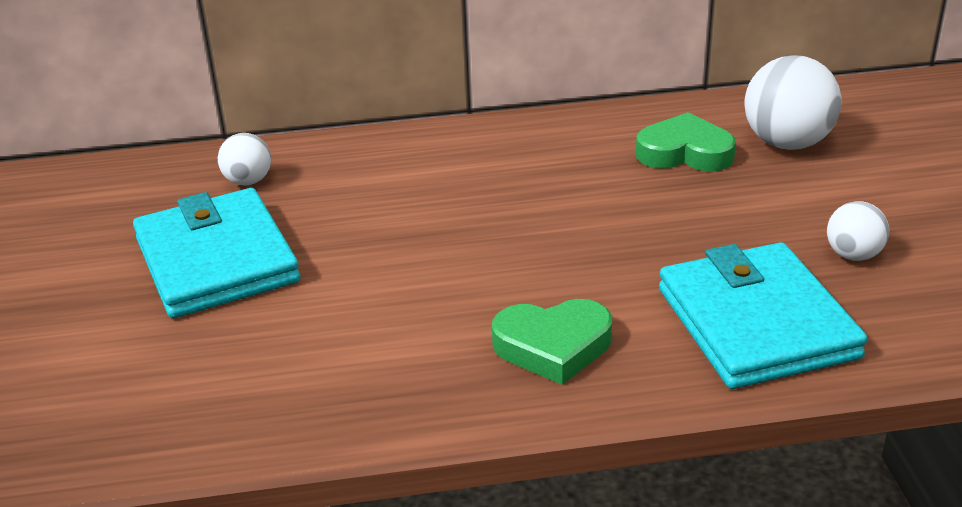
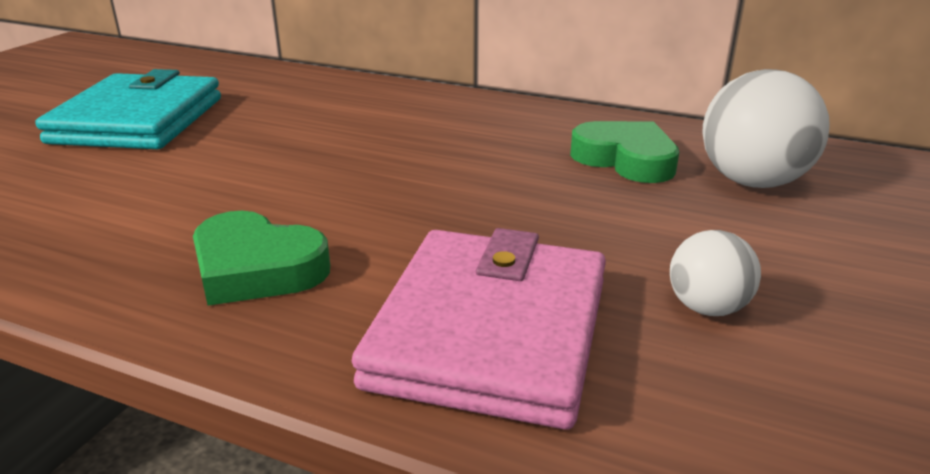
camera: 30 degrees right, 5 degrees down
white ball [218,133,271,186] -> none
turquoise wallet [659,242,867,389] -> pink wallet [352,228,606,430]

